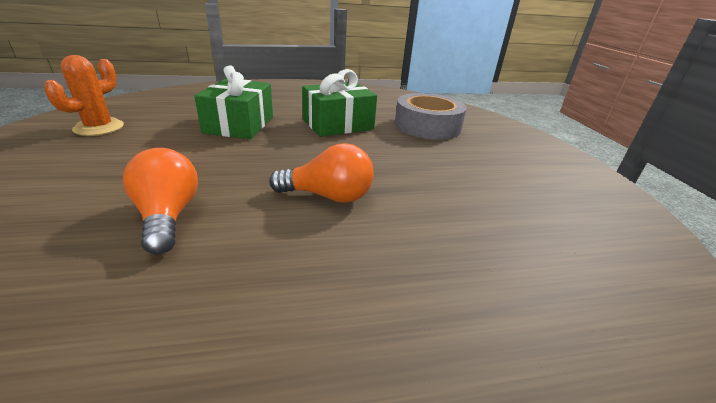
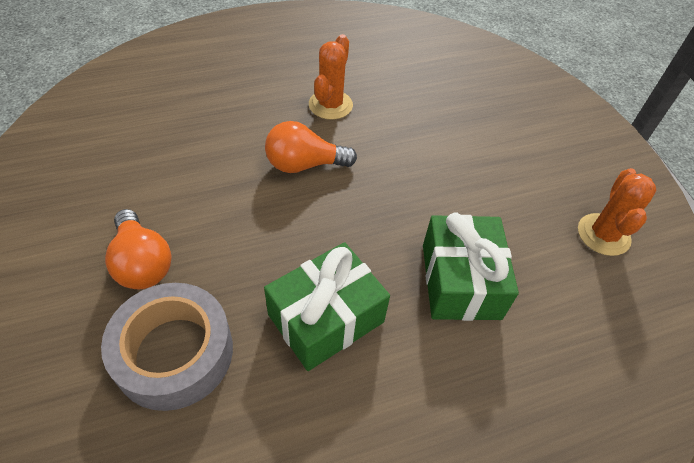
camera: 170 degrees right, 20 degrees up
orange light bulb [123,148,198,254] -> orange light bulb moved to [105,209,172,289]
none -> orange cactus [309,34,353,120]

